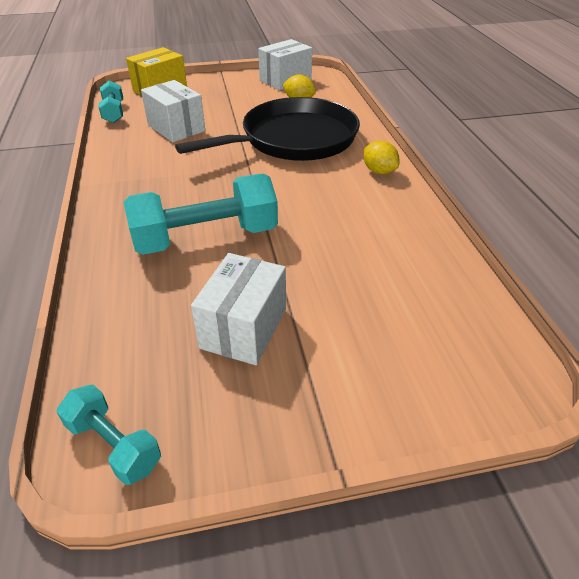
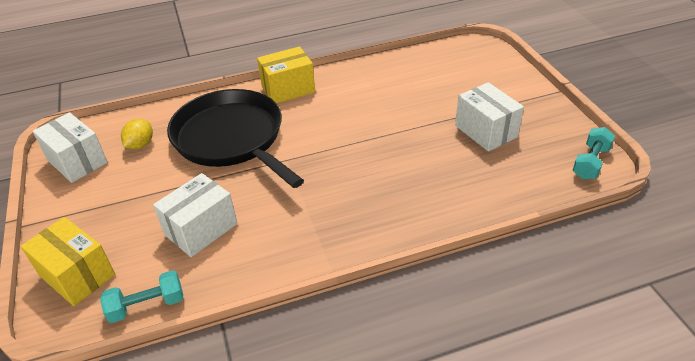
camera: 95 degrees left, 0 degrees up
turquoise dumbbell [124,174,278,255] -> none
white box [191,253,286,365] -> white box turned 45 degrees clockwise [455,82,524,152]
yellow lemon [363,141,399,174] -> yellow box [257,47,315,103]

